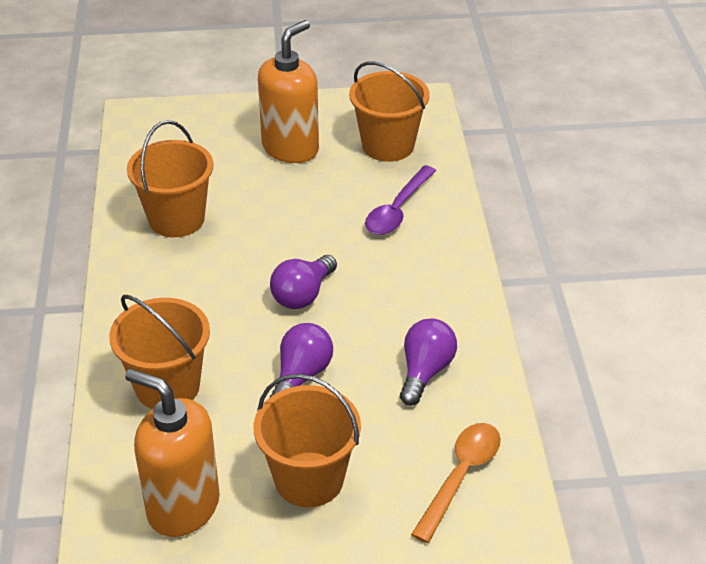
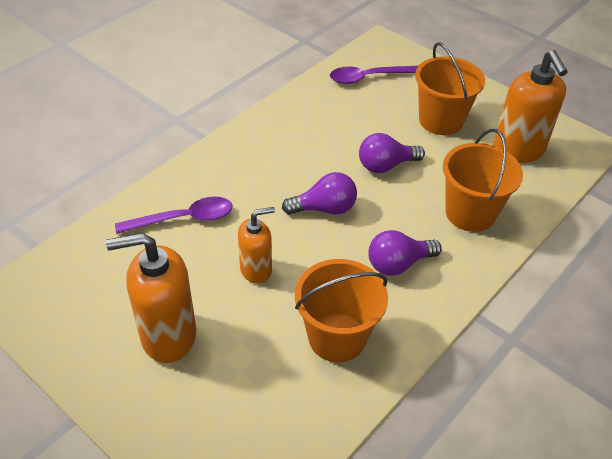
camera: 135 degrees left, 5 degrees up
orange bucket [349,62,430,162] -> none
purple light bulb [400,318,457,406] -> purple light bulb moved to [368,230,442,276]
orange spoon [411,423,501,543] -> purple spoon [330,66,418,84]
none -> orange soap dispenser [238,207,275,284]

